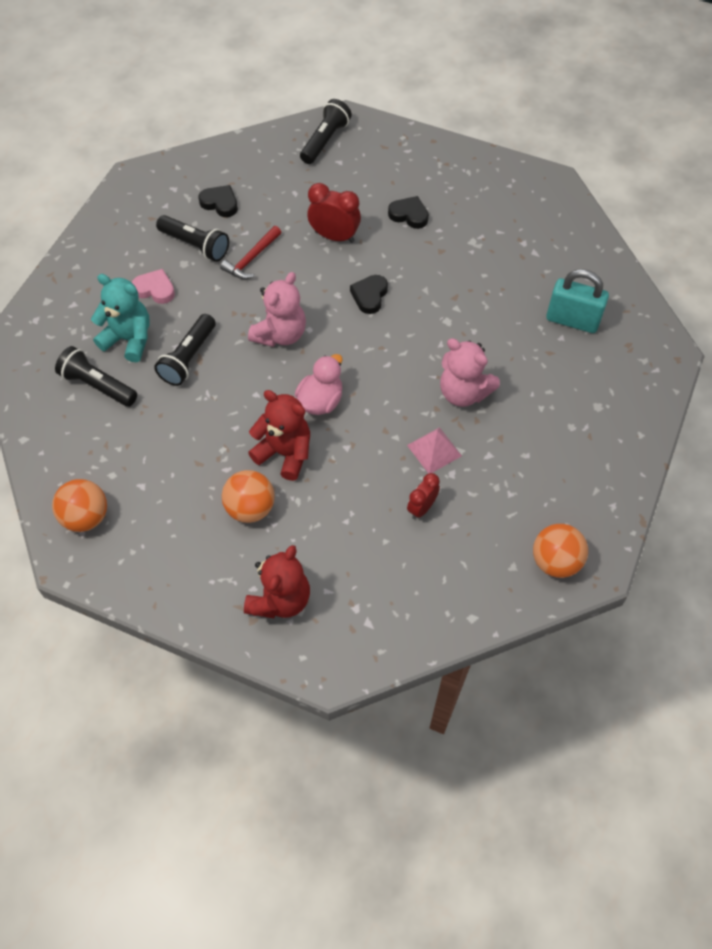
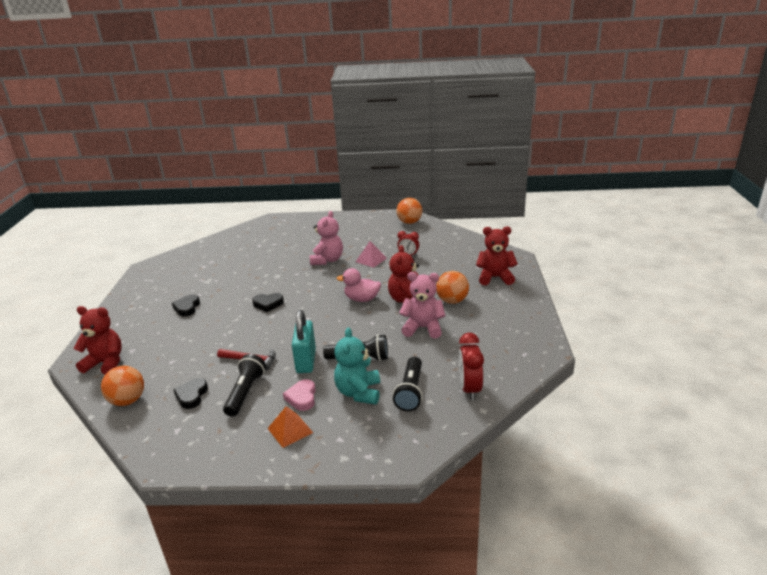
camera: 110 degrees left, 30 degrees down
orange ball [52,479,107,532] -> orange ball moved to [101,366,144,406]
pink teddy bear [248,272,306,347] -> pink teddy bear moved to [399,272,445,339]
black flashlight [300,99,352,164] -> red teddy bear [73,306,122,374]
red clock [307,183,361,243] -> red clock moved to [459,333,484,401]
turquoise padlock [546,269,609,333] -> turquoise padlock moved to [292,310,316,373]
none -> orange pyramid [267,406,313,448]

